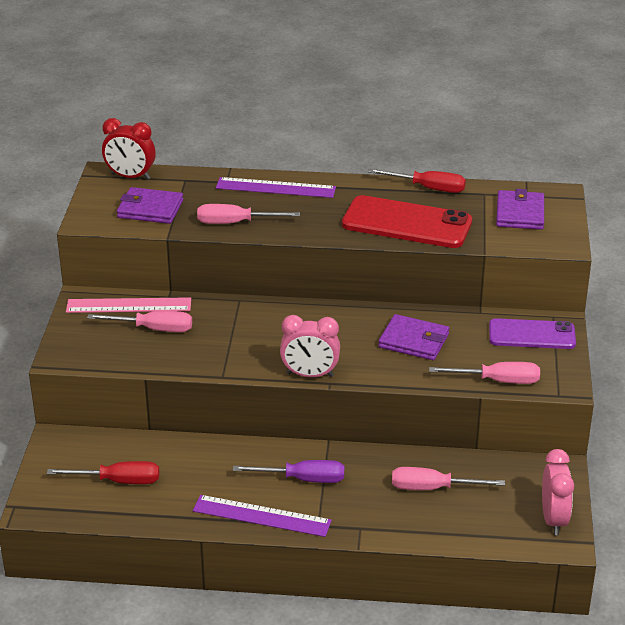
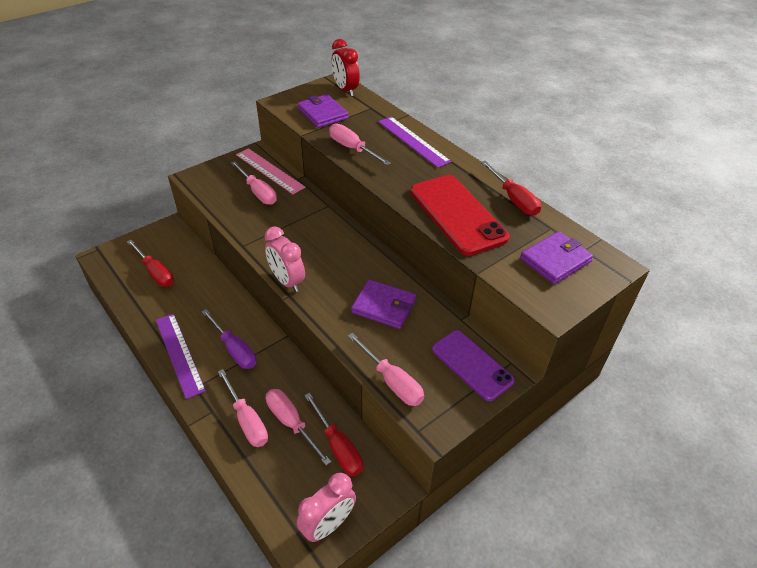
camera: 45 degrees right, 10 degrees up
purple wallet [378,314,449,360] -> purple wallet turned 45 degrees counterclockwise [351,279,416,329]
none -> pink screwdriver [218,369,268,447]
none -> red screwdriver [304,393,363,476]

